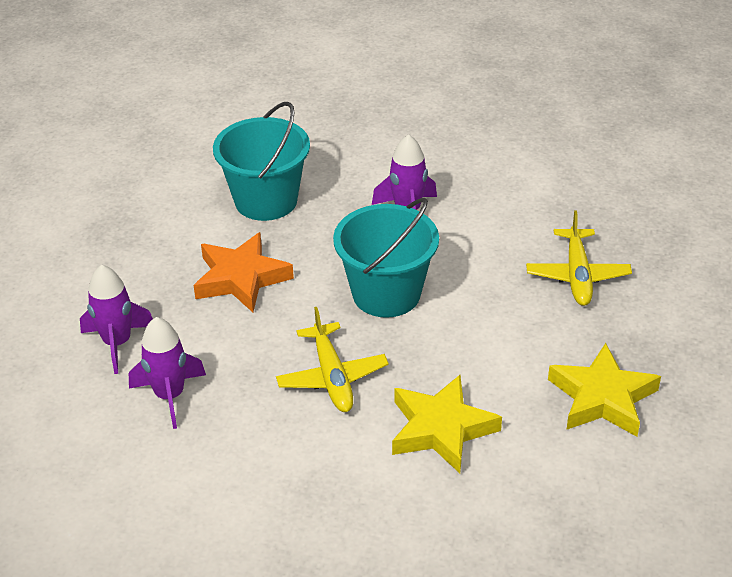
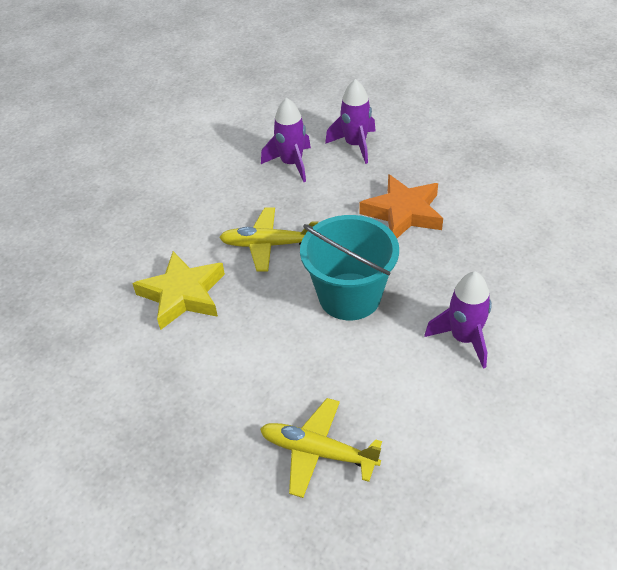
camera: 110 degrees right, 5 degrees up
turquoise bucket [213,102,310,221] -> none
yellow star [548,343,661,437] -> none

